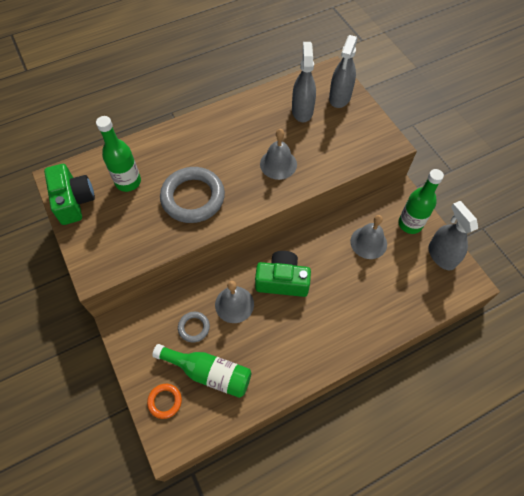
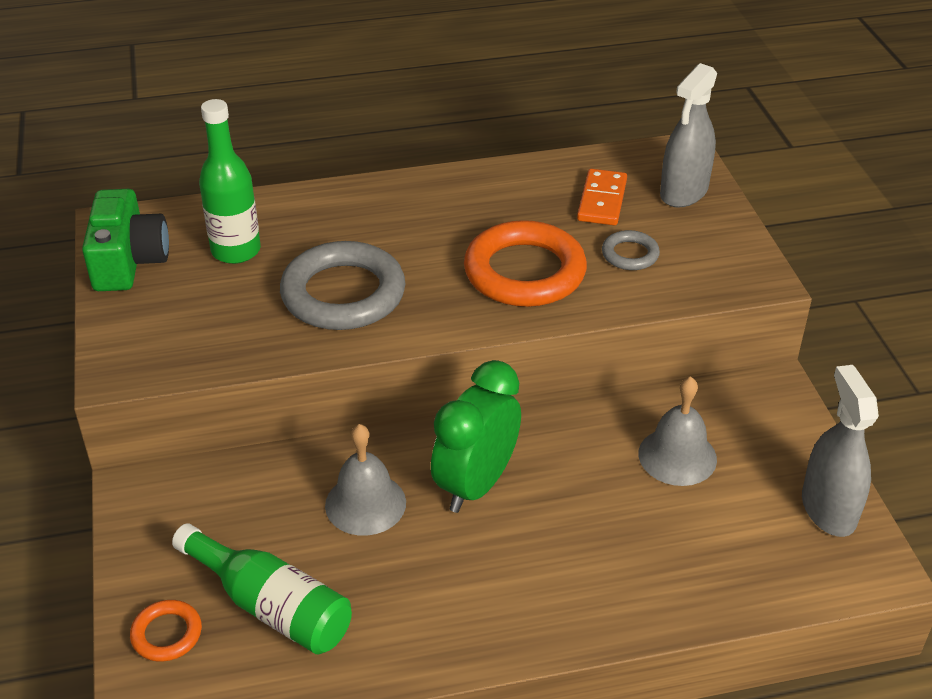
camera: 15 degrees right, 20 degrees down
grey ring [178,312,210,343] -> grey ring moved to [602,230,660,270]
green camera [255,251,311,297] -> green clock [431,360,521,513]
grey bell [260,129,297,180] -> orange ring [464,220,587,307]
grey spray bottle [292,42,316,122] -> orange domino [577,169,627,225]
green bottle [398,169,444,234] -> none

